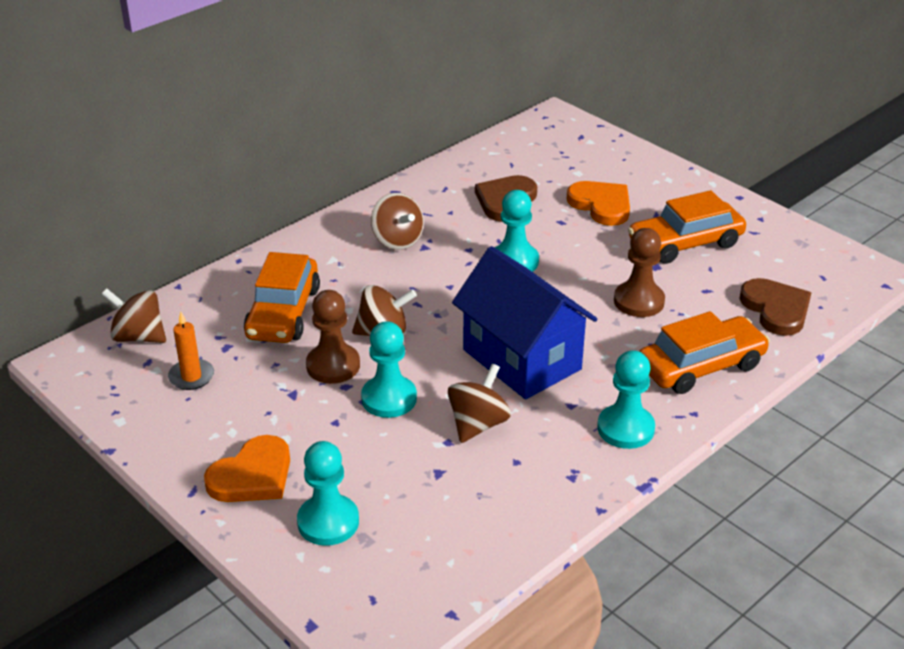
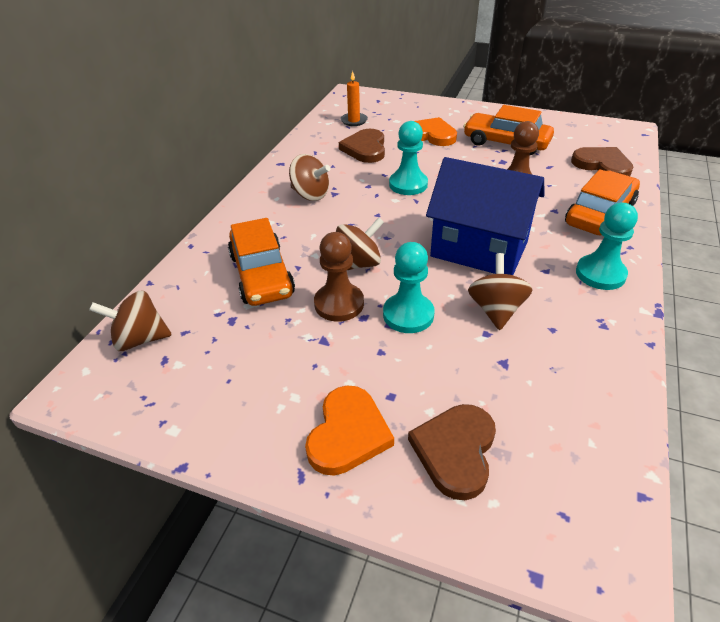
camera: 25 degrees left, 5 degrees up
orange candle [168,312,214,390] -> orange candle moved to [341,71,368,126]
turquoise pawn [297,441,359,546] -> brown heart [408,404,496,500]
orange car [628,190,746,264] -> orange car turned 75 degrees clockwise [463,105,554,155]

